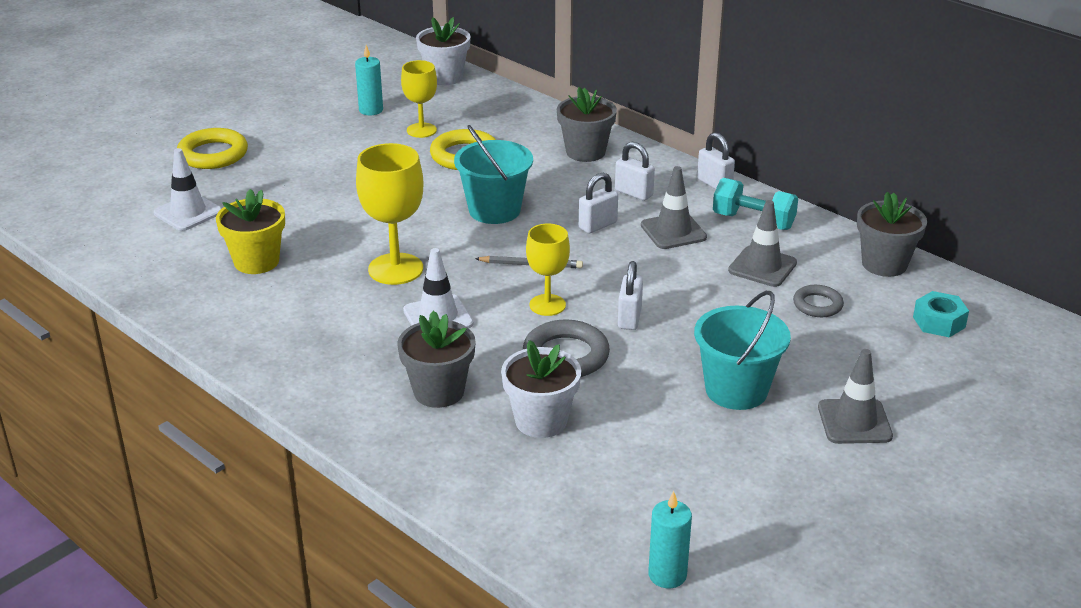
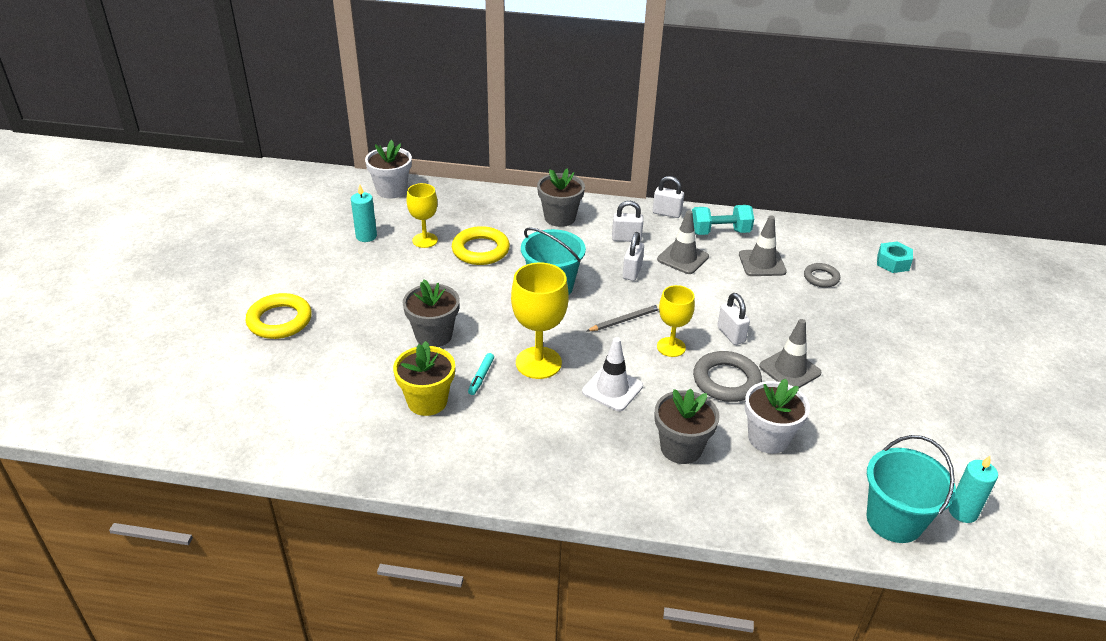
camera: 35 degrees left, 5 degrees up
white traffic cone [154,148,222,231] -> none
turquoise bucket [694,291,791,410] -> turquoise bucket moved to [867,435,956,543]
grey traffic cone [818,349,893,444] -> grey traffic cone moved to [759,319,821,388]
grey flower pot [857,192,927,277] -> grey flower pot moved to [403,279,460,347]
none -> turquoise marker [468,353,494,395]

